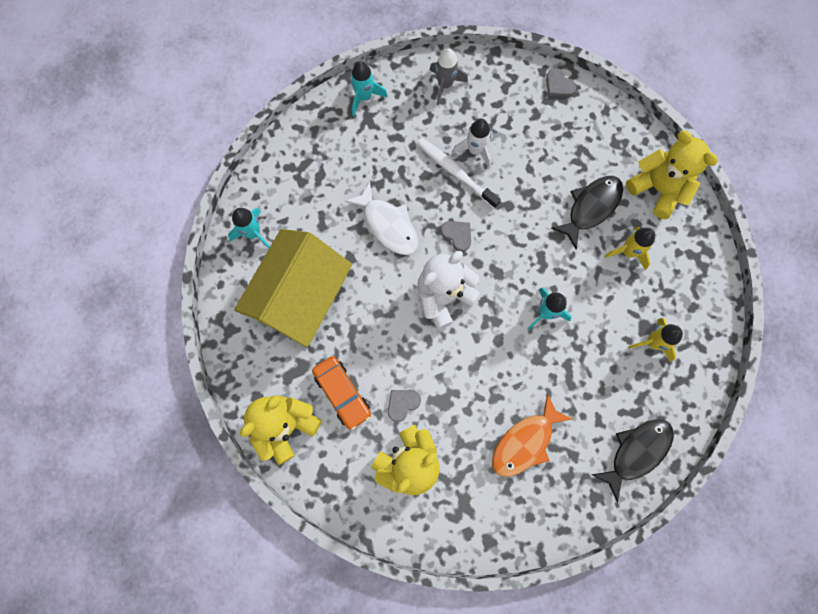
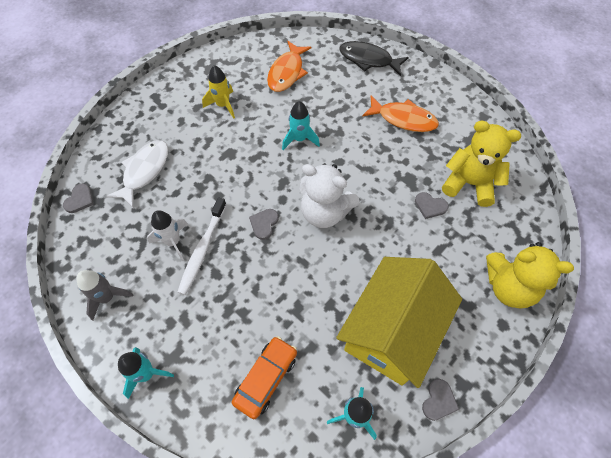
camera: 115 degrees left, 15 degrees down
yellow house [234,229,352,347] -> yellow house turned 60 degrees counterclockwise [336,257,462,388]
orange car [312,356,371,430] -> orange car moved to [232,336,297,419]
white fish [345,181,418,255] -> white fish moved to [106,140,168,207]
black fish [551,176,623,250] -> none
yellow teddy bear [626,131,718,219] -> none
yellow rocket [628,318,683,362] -> orange fish [267,41,312,92]
none -> grey heart [422,379,459,421]

